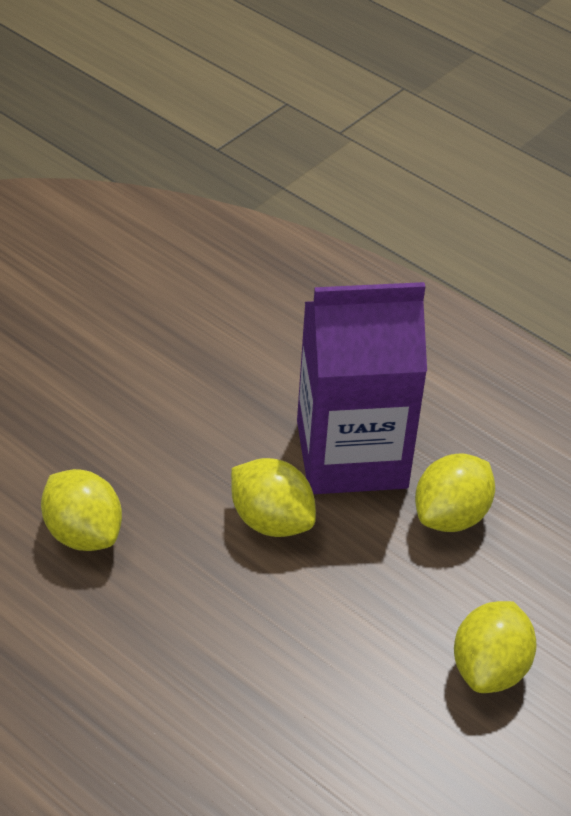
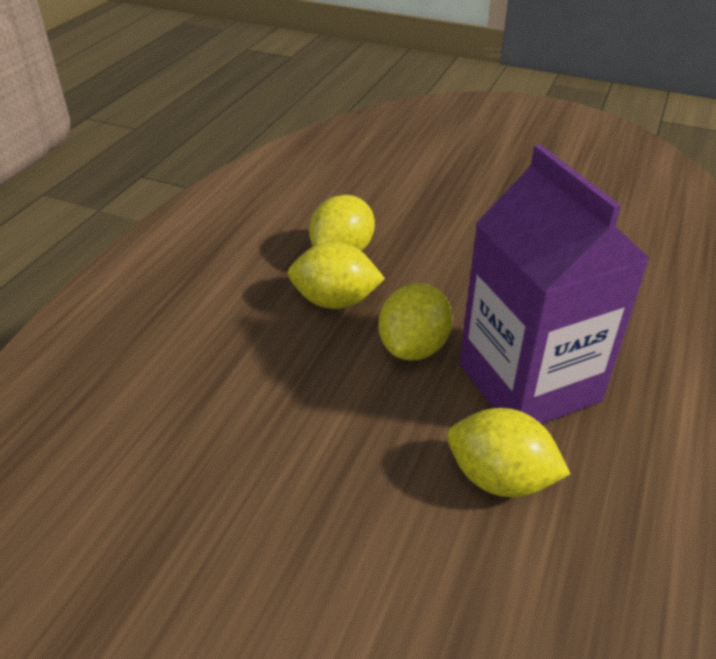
camera: 75 degrees right, 5 degrees down
yellow lemon [454,601,537,693] -> yellow lemon moved to [288,242,385,309]

